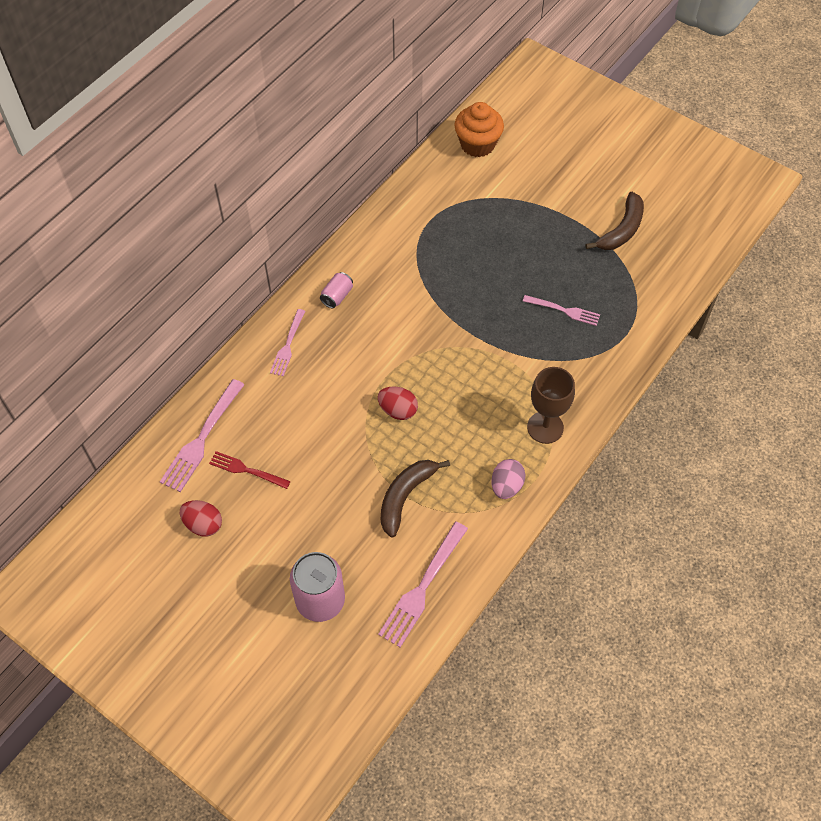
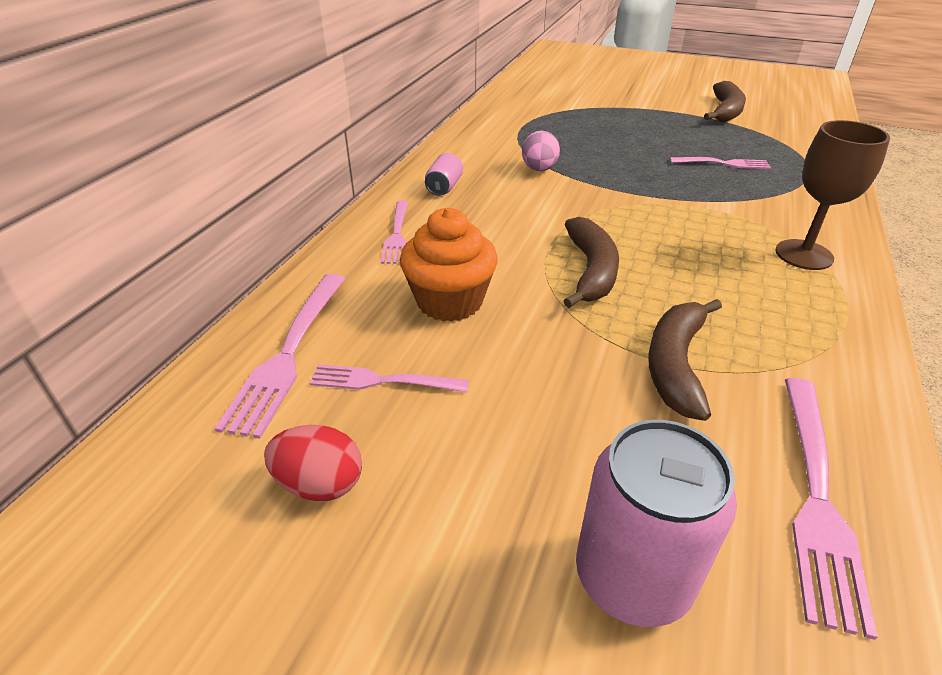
camera: 15 degrees left, 20 degrees down
red fork [209,451,291,489] -> pink fork [309,364,469,392]
red egg [378,386,418,420] -> brown banana [564,217,619,308]
orange cupcake [454,102,504,157] -> orange cupcake moved to [400,208,498,322]
pink egg [491,459,526,499] -> pink egg moved to [522,131,560,171]

